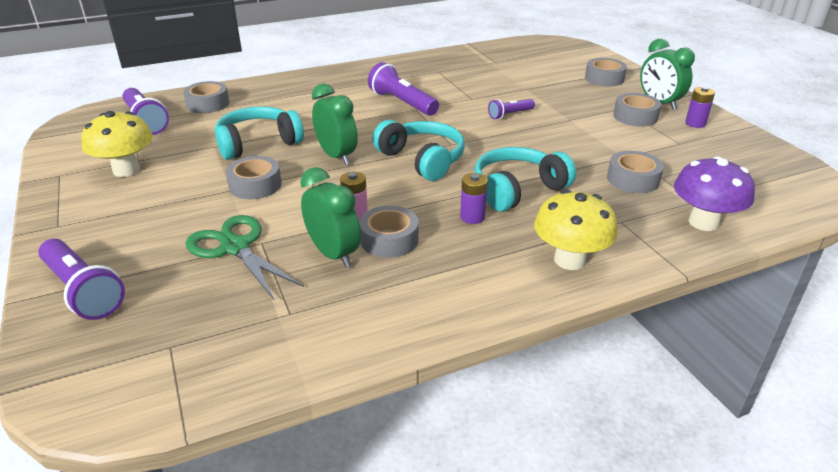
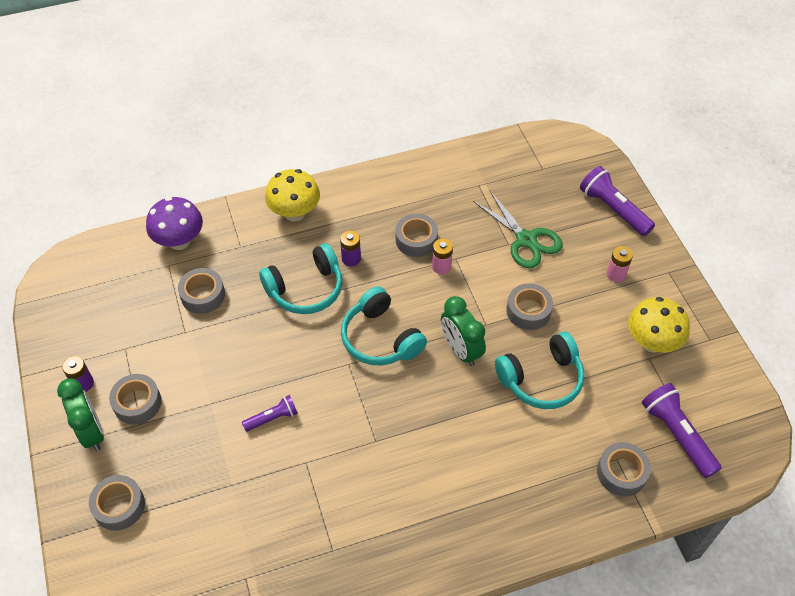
camera: 175 degrees left, 20 degrees up
green clock [300,167,361,268] -> none
purple flashlight [368,62,439,116] -> none
none -> pink battery [607,246,633,282]

